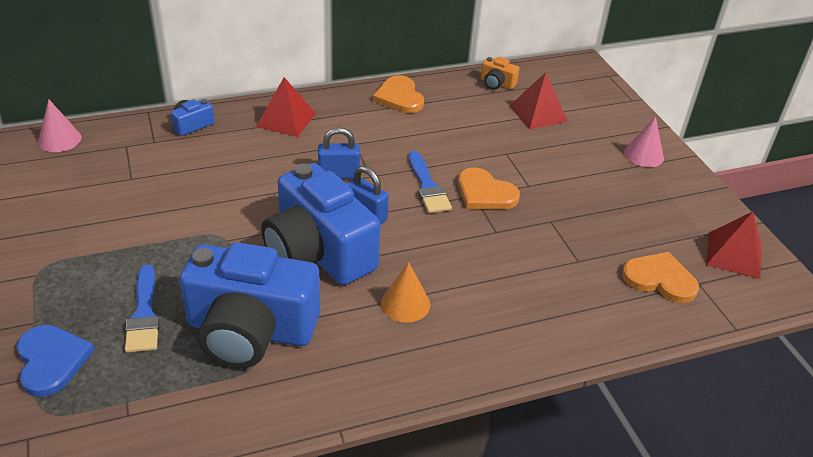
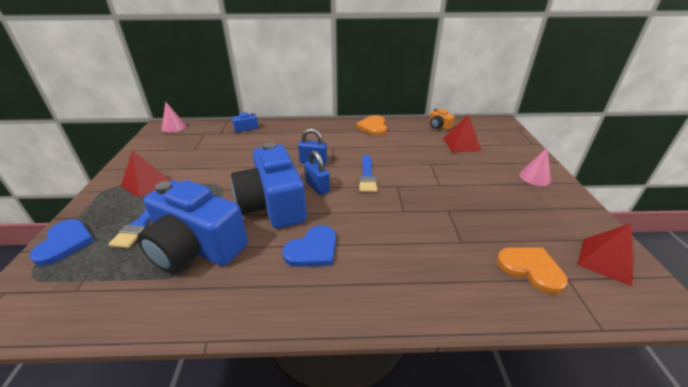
camera: 20 degrees right, 5 degrees down
red pyramid [256,77,316,137] -> red pyramid moved to [121,150,171,198]
orange cone [381,262,430,323] -> blue heart [283,225,336,267]
orange heart [458,167,520,209] -> none

